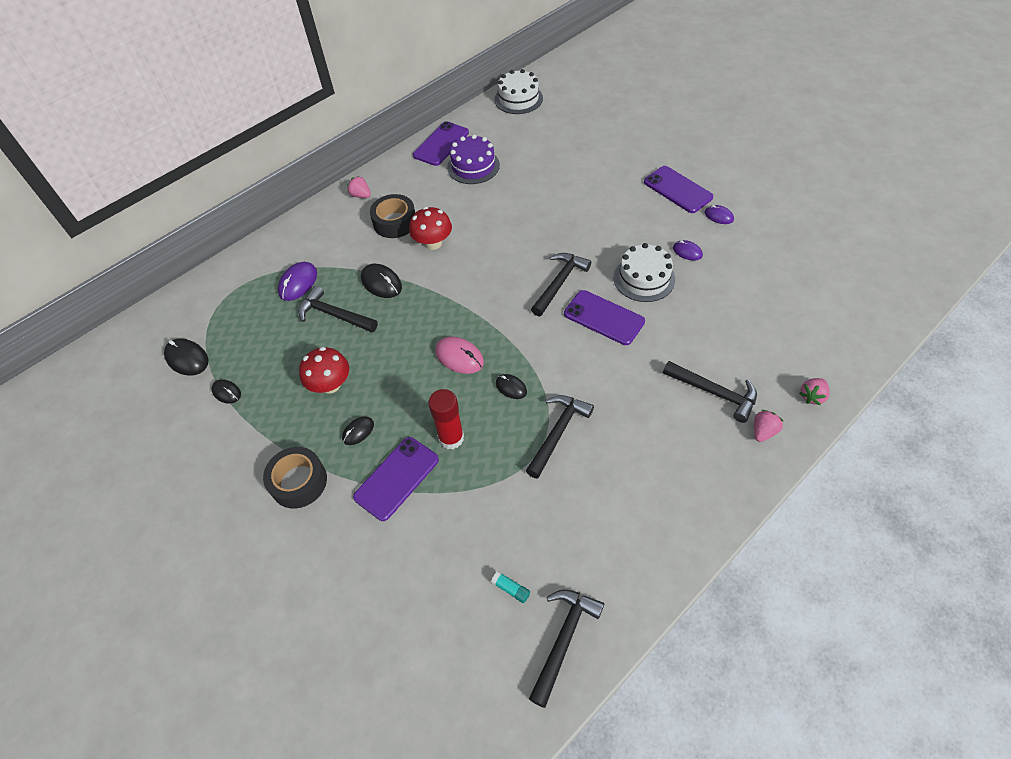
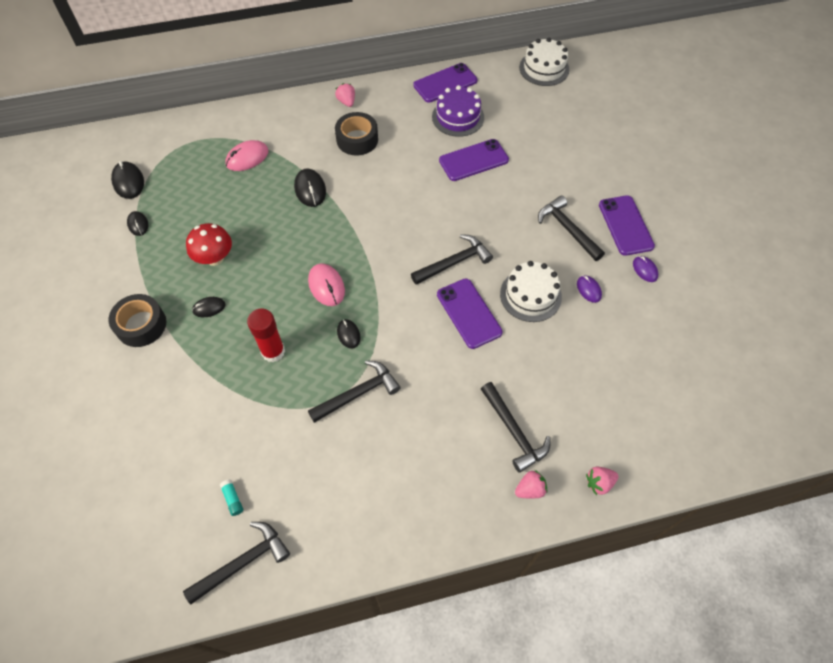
camera: 25 degrees right, 5 degrees up
purple mouse [278,262,317,301] -> pink mouse [225,140,269,171]
black hammer [298,286,378,332] -> black hammer moved to [538,195,605,261]
purple phone [353,437,439,521] -> purple phone moved to [439,139,509,181]
red mushroom [409,207,452,250] -> none

